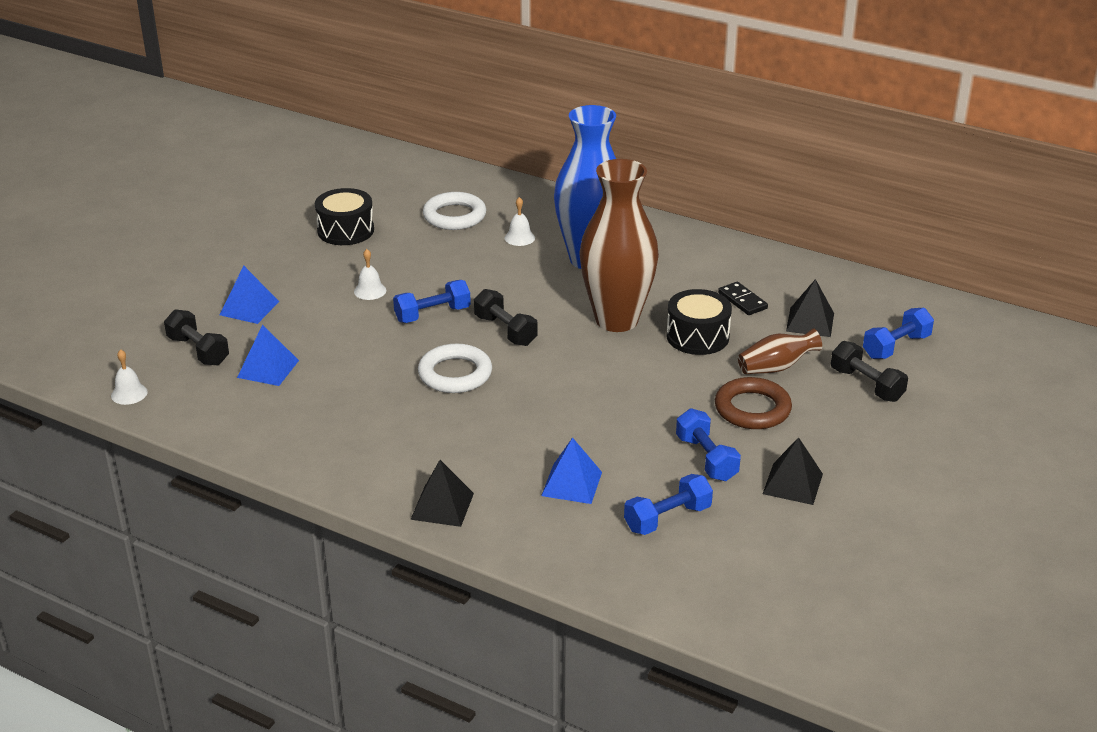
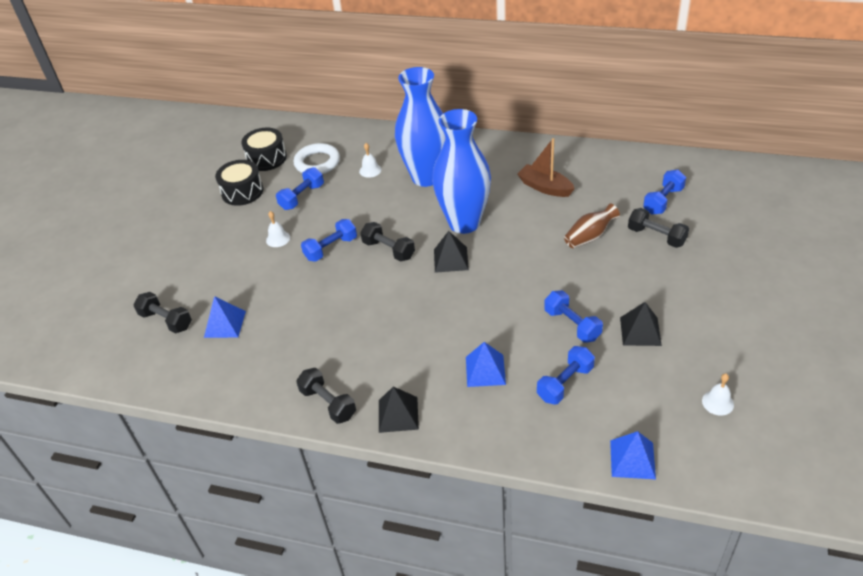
camera: 10 degrees left, 10 degrees up
white bell [111,349,148,405] -> white bell moved to [702,373,734,416]
blue pyramid [220,266,279,324] -> blue pyramid moved to [610,431,656,479]
white ring [418,344,492,393] -> none
brown vase [579,159,659,332] -> blue vase [432,109,491,234]
black drum [666,289,732,355] -> black drum moved to [241,128,287,171]
brown ring [715,377,792,429] -> none
black domino [718,282,768,315] -> brown boat [517,138,575,197]
black pyramid [786,279,834,337] -> black pyramid moved to [434,231,469,273]
none -> blue dumbbell [276,167,324,210]
none -> black dumbbell [296,368,356,424]

